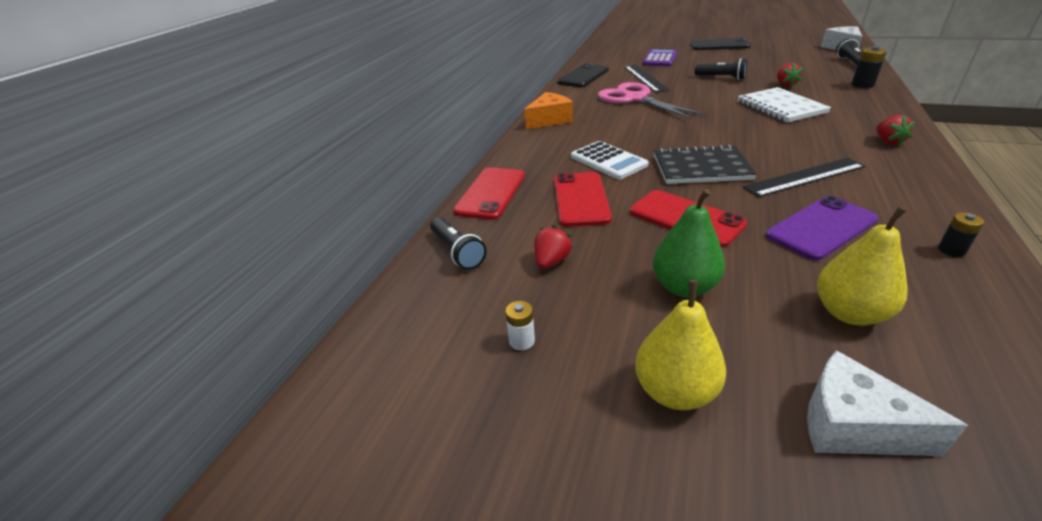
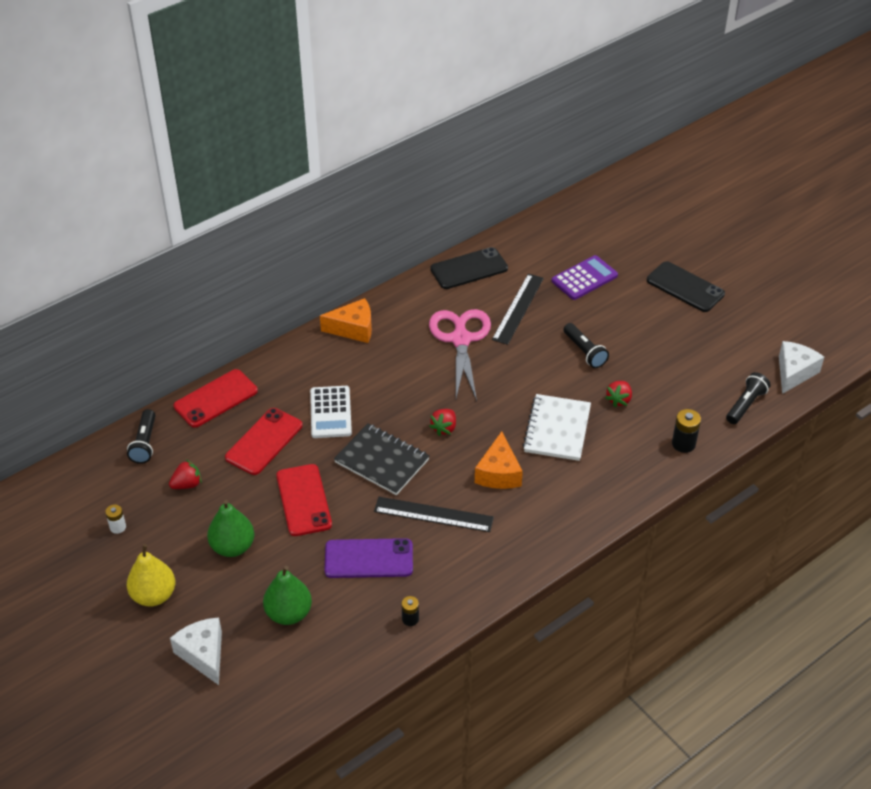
camera: 30 degrees right, 10 degrees up
yellow pear [817,207,908,326] -> green pear [263,566,312,625]
red strawberry [876,115,915,146] -> red strawberry moved to [429,409,456,436]
none -> orange cheese [475,431,523,489]

